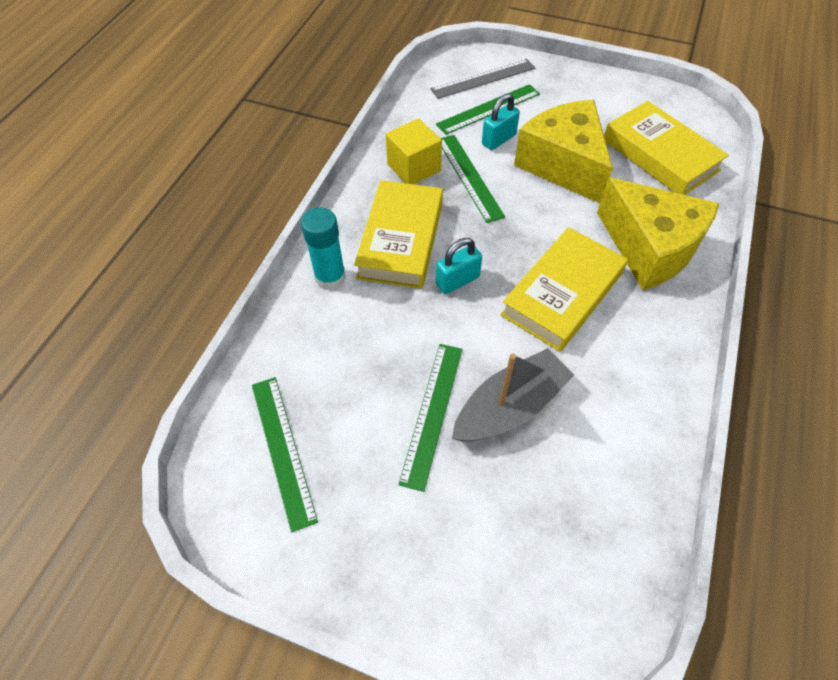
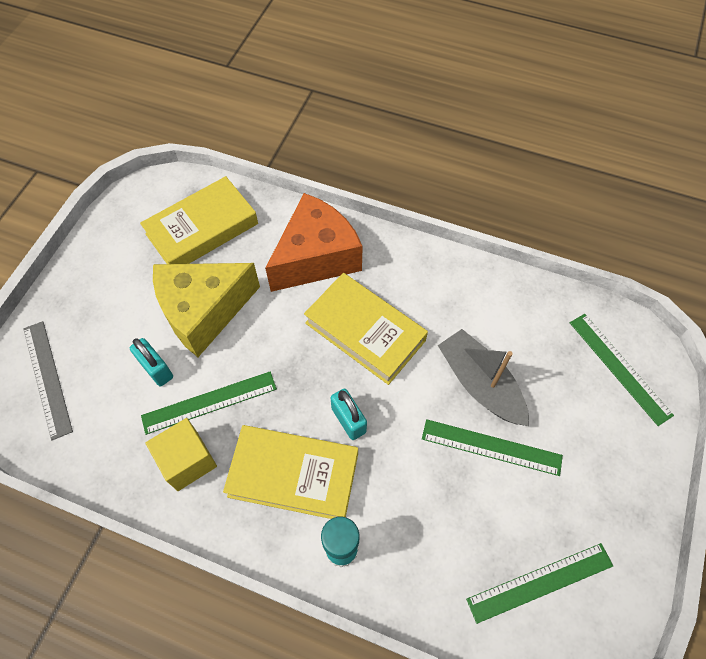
camera: 90 degrees left, 5 degrees up
green ruler [436,84,540,135] -> green ruler moved to [570,314,674,426]
yellow cheese [597,177,719,290] -> orange cheese [265,193,363,292]

